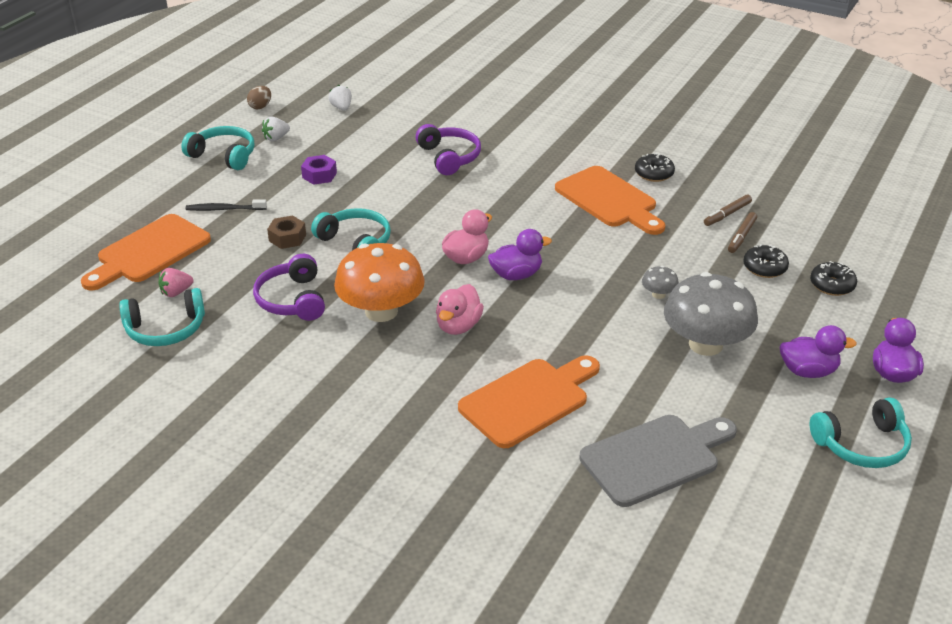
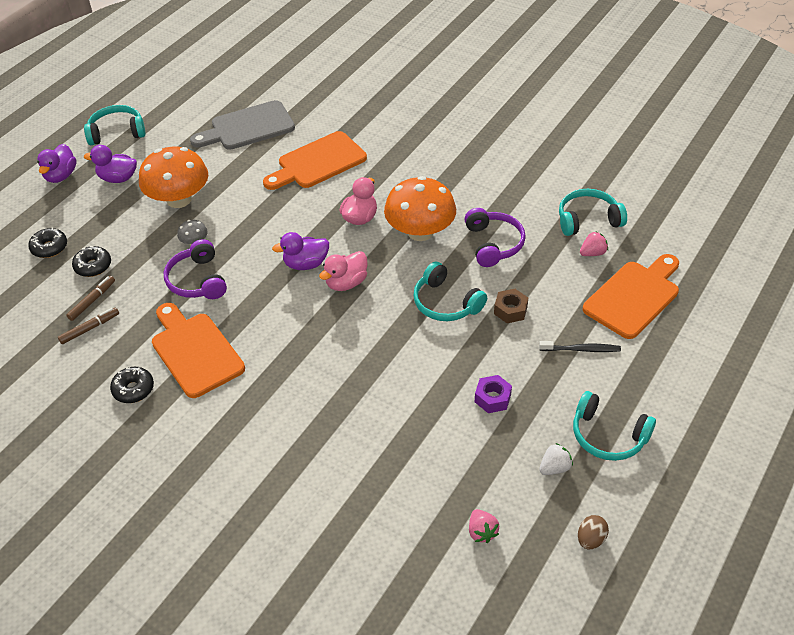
camera: 175 degrees left, 10 degrees up
white strawberry [328,85,352,111] -> pink strawberry [469,509,499,543]
purple headphones [415,124,481,175] -> purple headphones moved to [163,239,227,299]
grey mushroom [664,272,758,356] -> orange mushroom [139,147,208,208]

